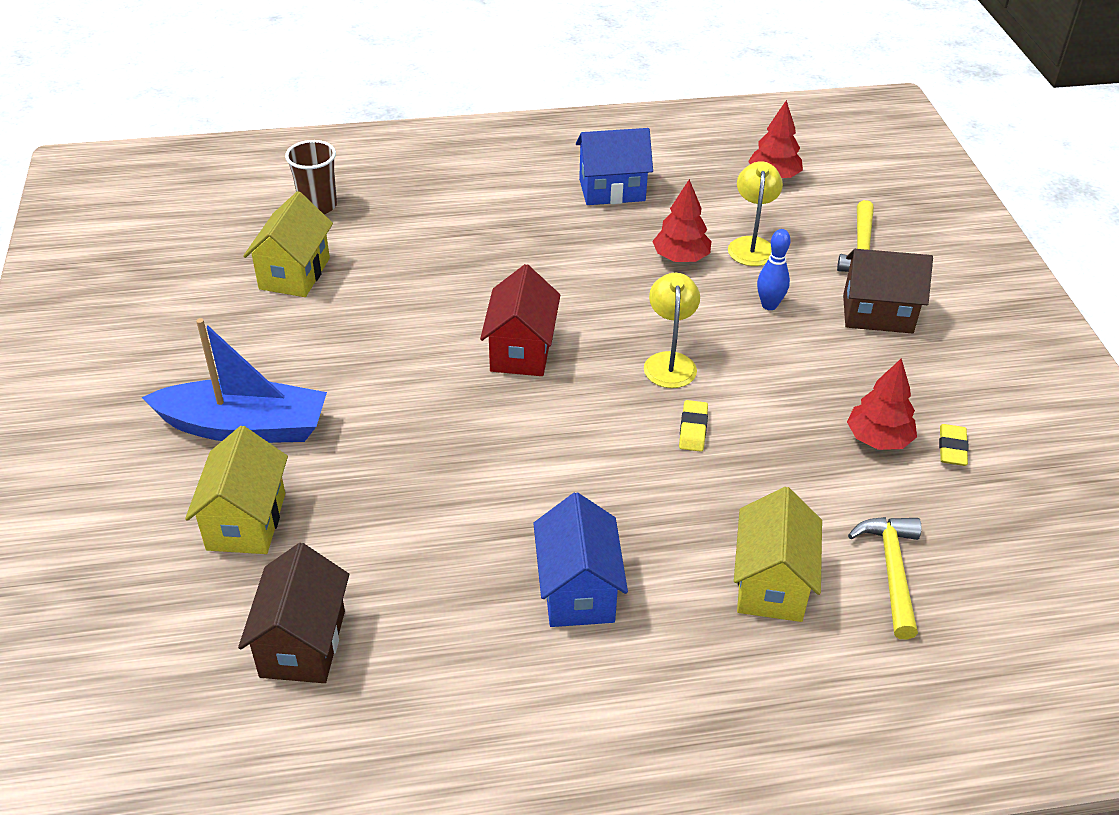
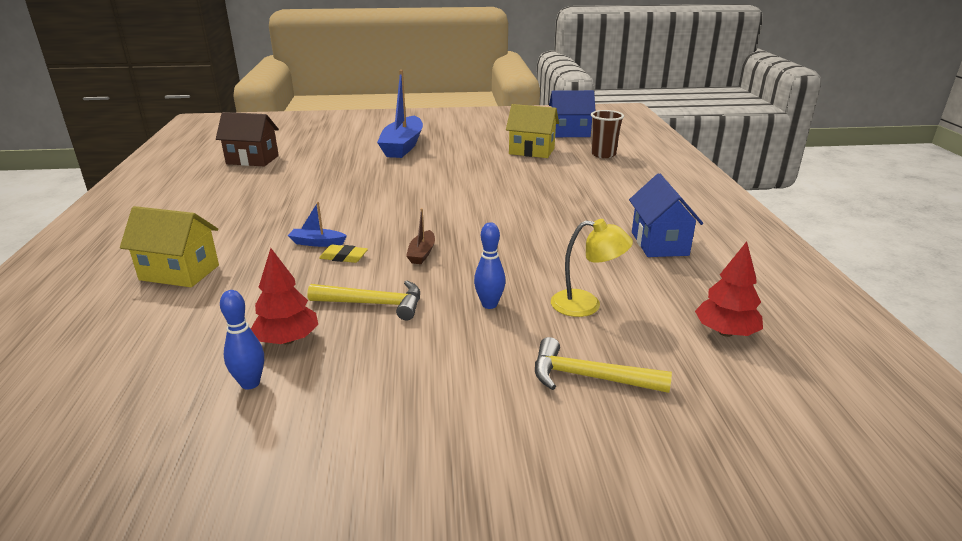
camera: 95 degrees right, 15 degrees down
yellow house [185,426,288,554] -> none
red house [480,264,560,376] -> none
blue house [533,492,628,627] -> blue house moved to [549,90,595,137]
yellow lamp [644,273,700,388] -> brown boat [406,208,435,264]
red tree [652,179,711,262] -> none
brown house [843,249,933,334] -> none
yellow hammer [848,517,921,640] -> yellow hammer moved to [307,281,420,320]
yellow eraser [939,424,969,466] -> blue bowling pin [220,290,264,390]
none -> blue boat [288,202,347,247]

